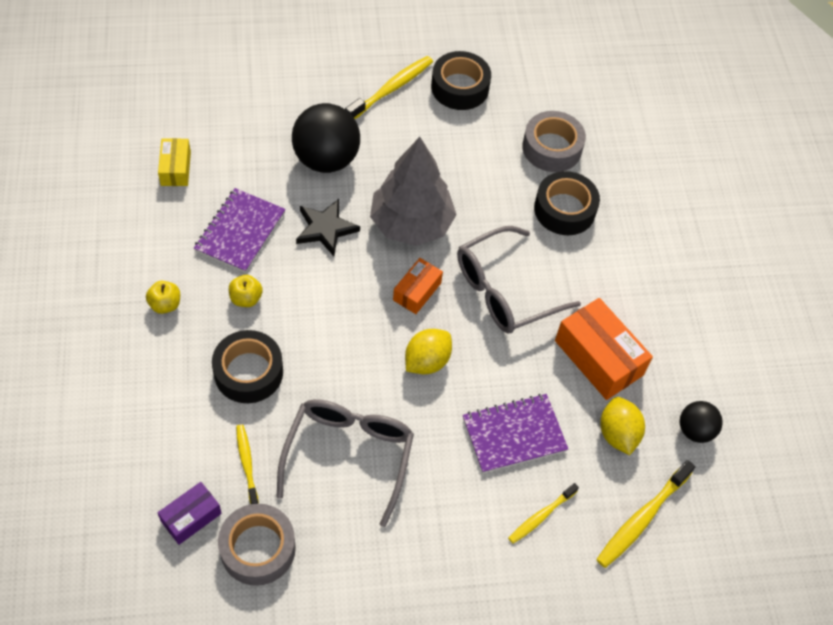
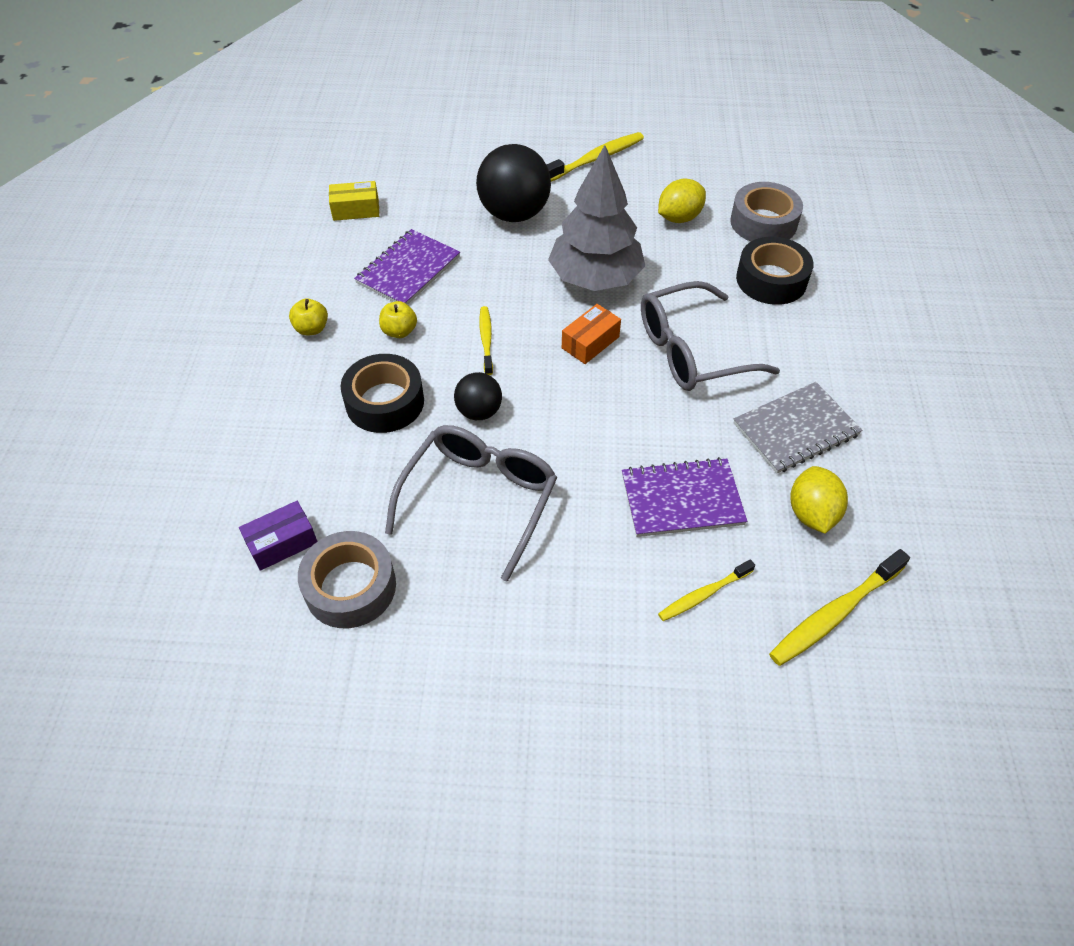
camera: 15 degrees right, 5 degrees down
yellow box [158,138,191,186] -> yellow box turned 75 degrees clockwise [329,181,379,221]
yellow toothbrush [236,425,259,504] -> yellow toothbrush moved to [479,306,493,375]
black star [296,199,360,256] -> none
yellow lemon [405,329,452,374] -> yellow lemon moved to [658,179,706,223]
black tape [431,51,491,110] -> none
orange box [555,298,653,400] -> grey notebook [733,382,862,473]
black ball [680,401,722,443] -> black ball moved to [454,372,502,420]

